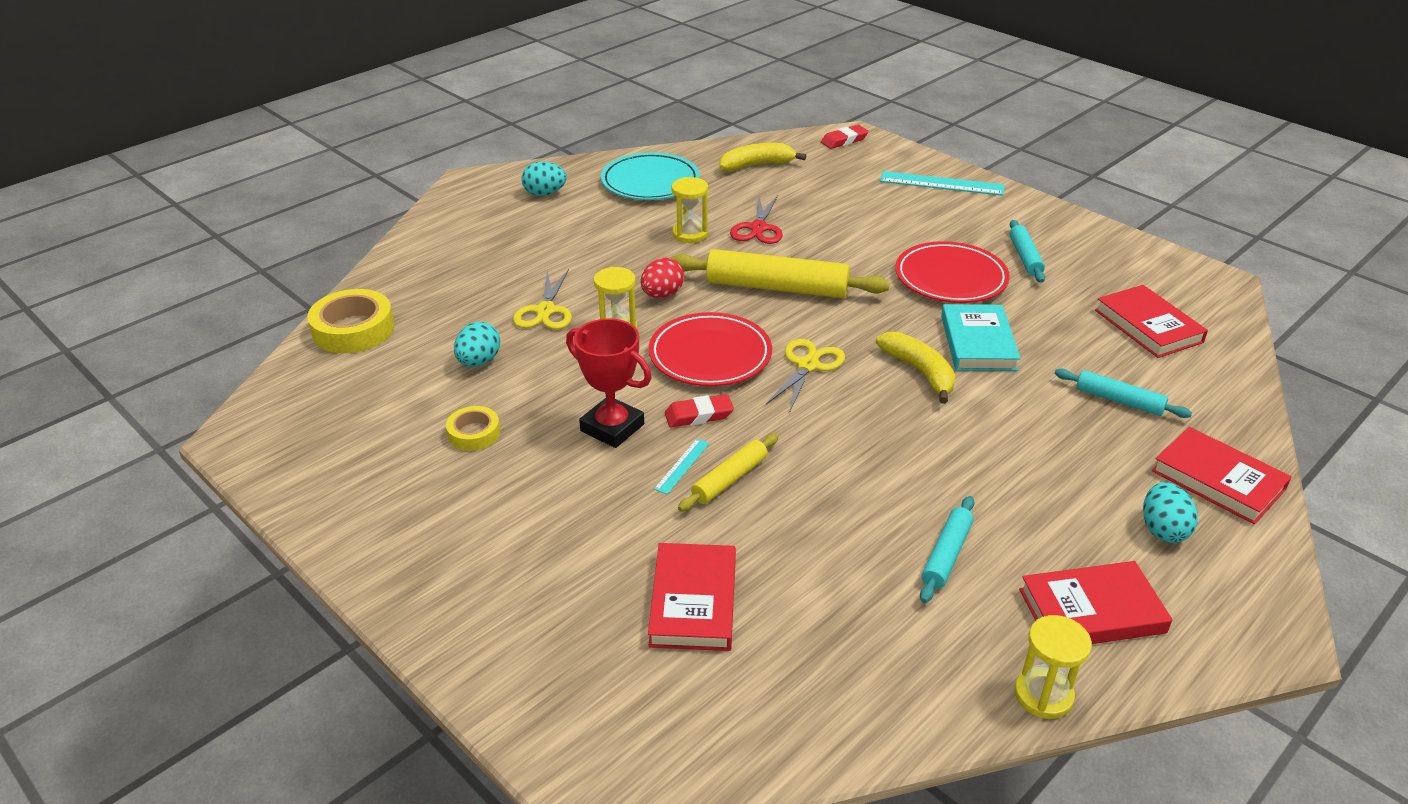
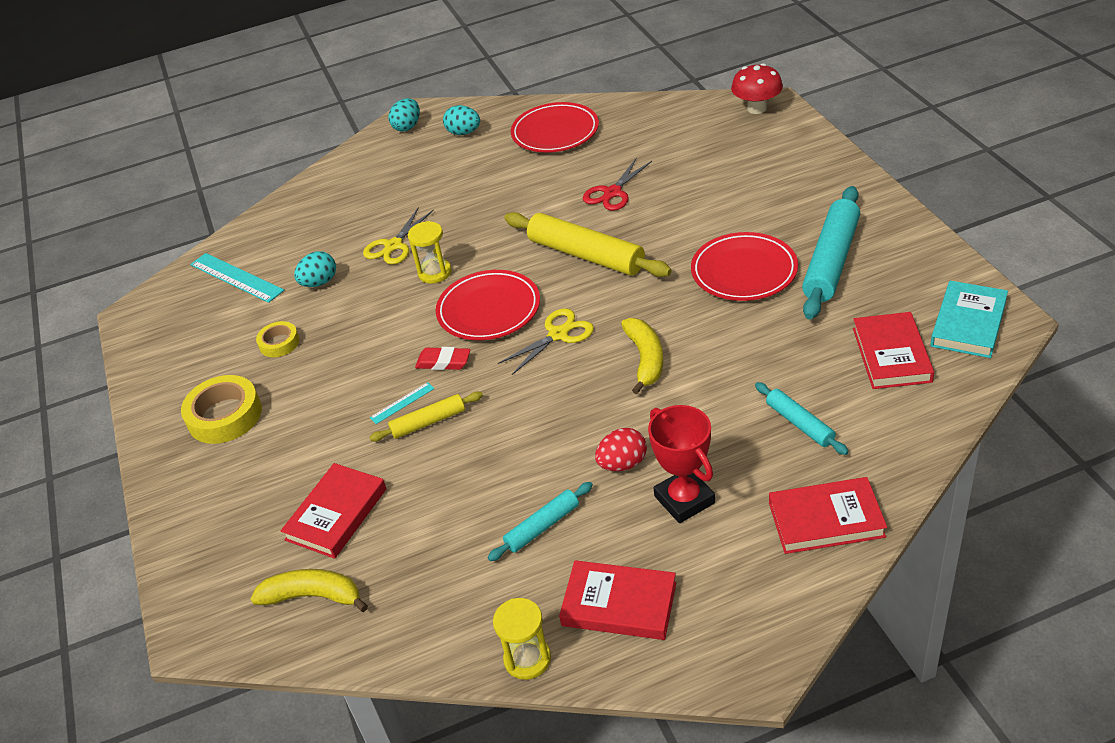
camera: 30 degrees right, 5 degrees up
yellow tape [307,289,394,353] -> yellow tape moved to [181,375,262,444]
red trophy [566,319,652,448] -> red trophy moved to [648,405,715,523]
turquoise plate [601,152,700,200] -> red plate [511,102,599,152]
red egg [641,258,684,298] -> red egg moved to [595,428,647,471]
yellow hourglass [671,177,708,243] -> none
yellow banana [719,143,806,171] -> yellow banana moved to [250,569,368,612]
red eraser [821,125,868,149] -> red mushroom [731,63,783,114]
turquoise ruler [880,171,1004,196] -> turquoise ruler moved to [190,253,284,303]
turquoise book [941,304,1021,371] -> turquoise book moved to [930,281,1008,358]
turquoise rolling pin [1010,220,1045,283] -> turquoise rolling pin [802,186,860,319], size x1.86
turquoise egg [1143,482,1198,543] -> turquoise egg moved to [389,98,420,132]
red book [1152,427,1292,524] -> red book turned 75 degrees counterclockwise [769,477,887,554]

